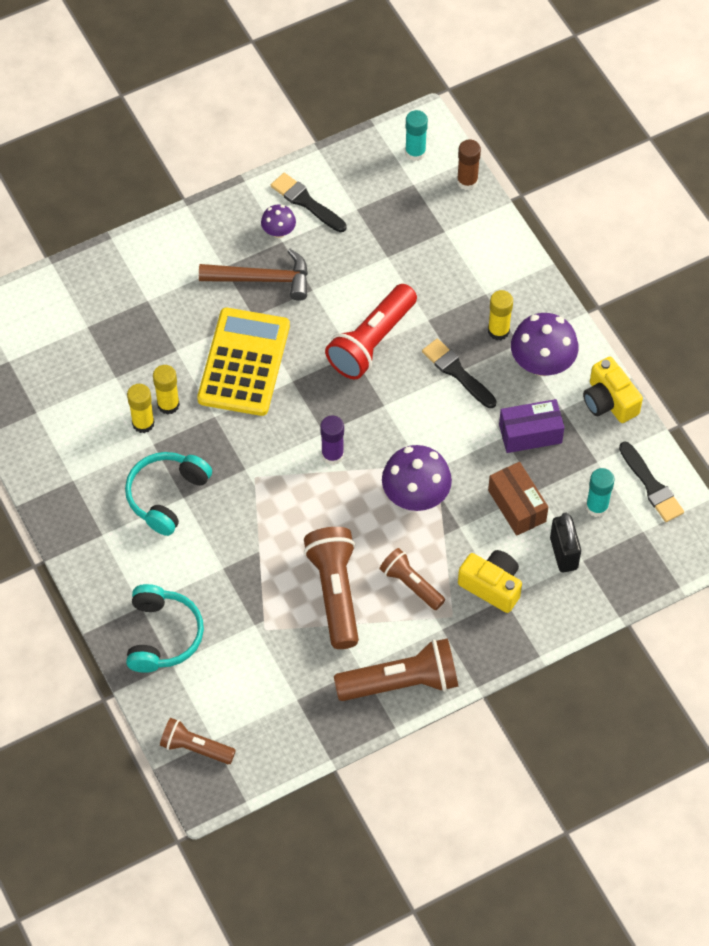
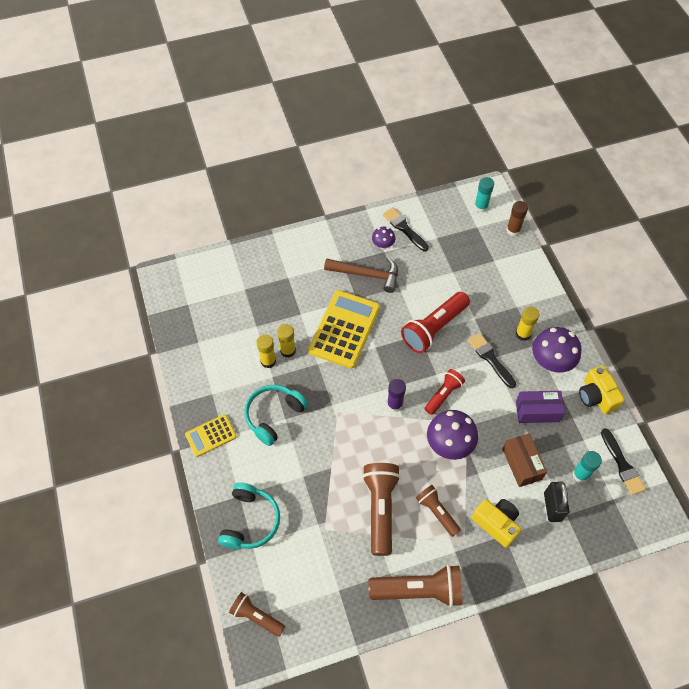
camera: 10 degrees right, 0 degrees up
none -> yellow calculator [185,414,237,457]
none -> red flashlight [425,369,465,415]

